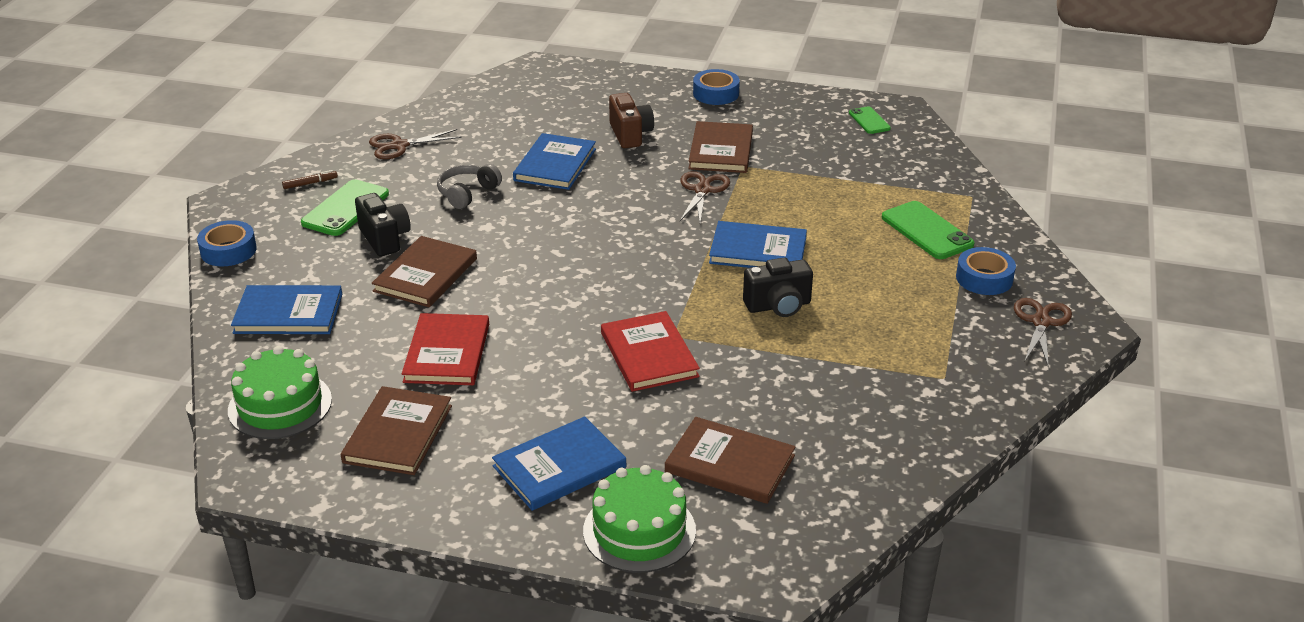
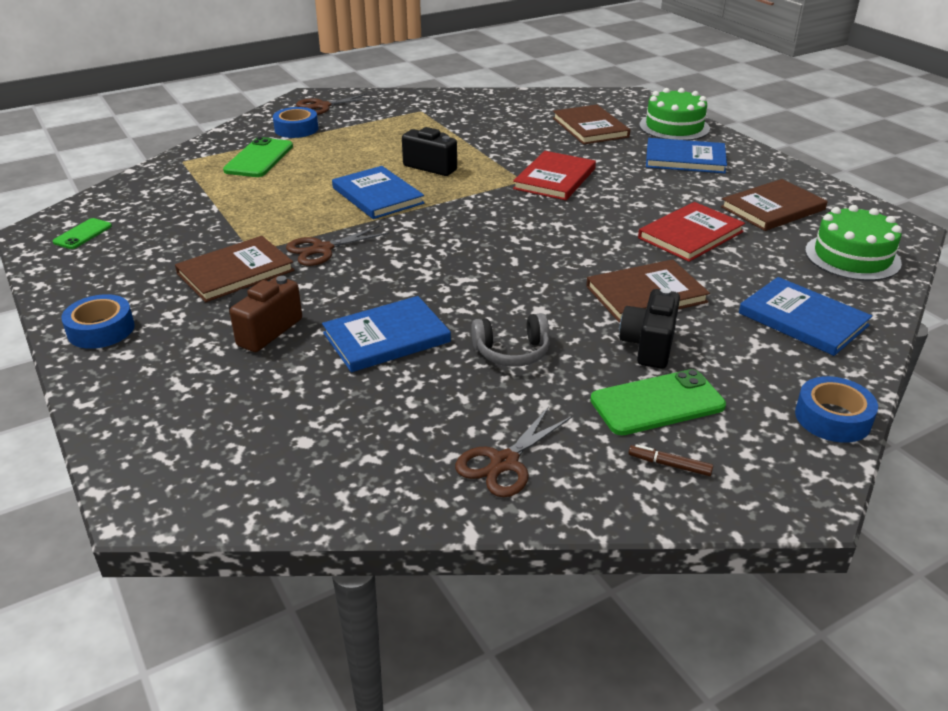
camera: 135 degrees left, 0 degrees up
brown scissors [369,129,462,159] -> brown scissors turned 105 degrees clockwise [455,406,572,497]

